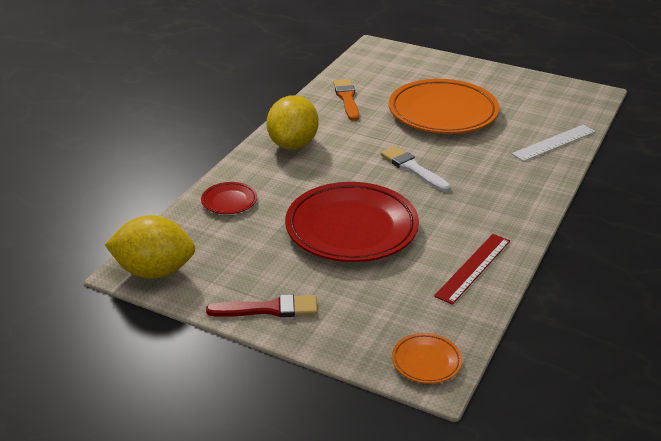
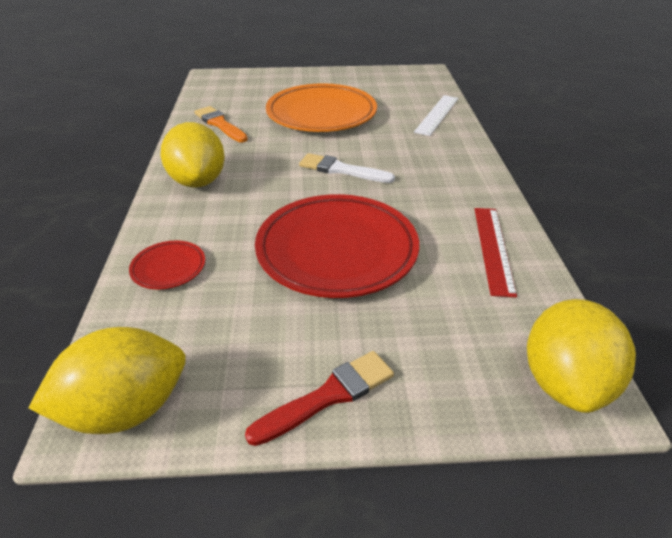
camera: 30 degrees left, 5 degrees up
orange plate [392,333,462,384] -> yellow lemon [527,299,636,413]

